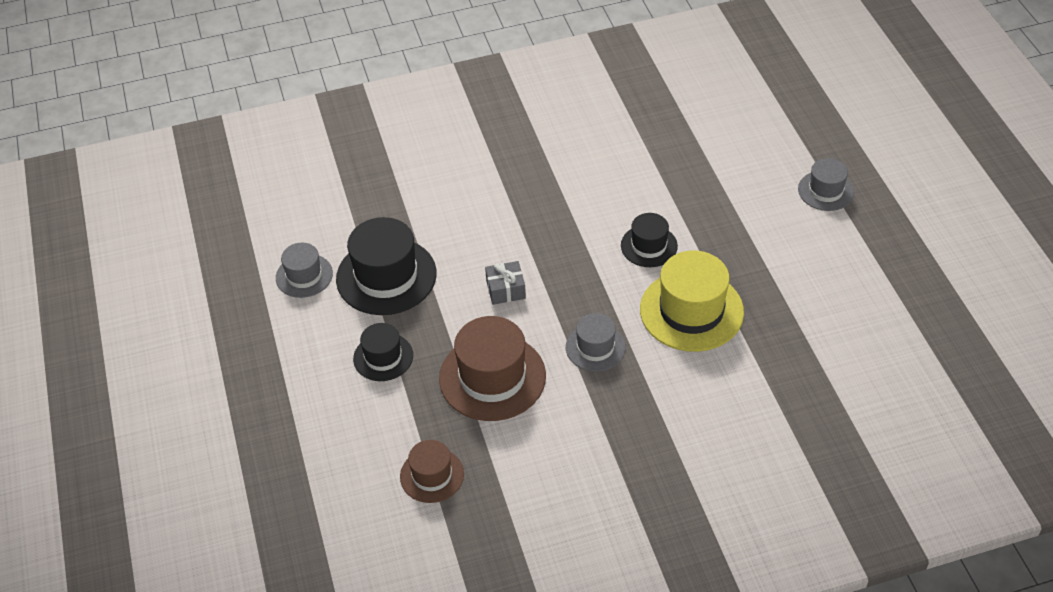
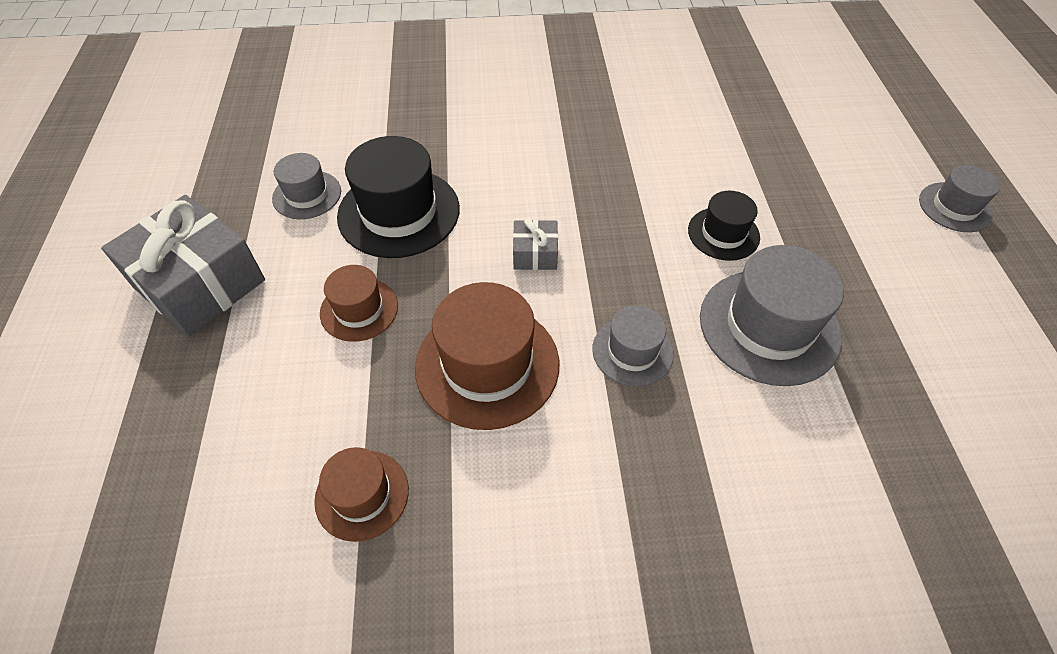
camera: 10 degrees right, 5 degrees up
black hat [353,323,413,381] -> brown hat [320,265,398,342]
yellow hat [640,250,744,352] -> grey hat [700,245,844,386]
none -> grey gift [101,195,265,337]

